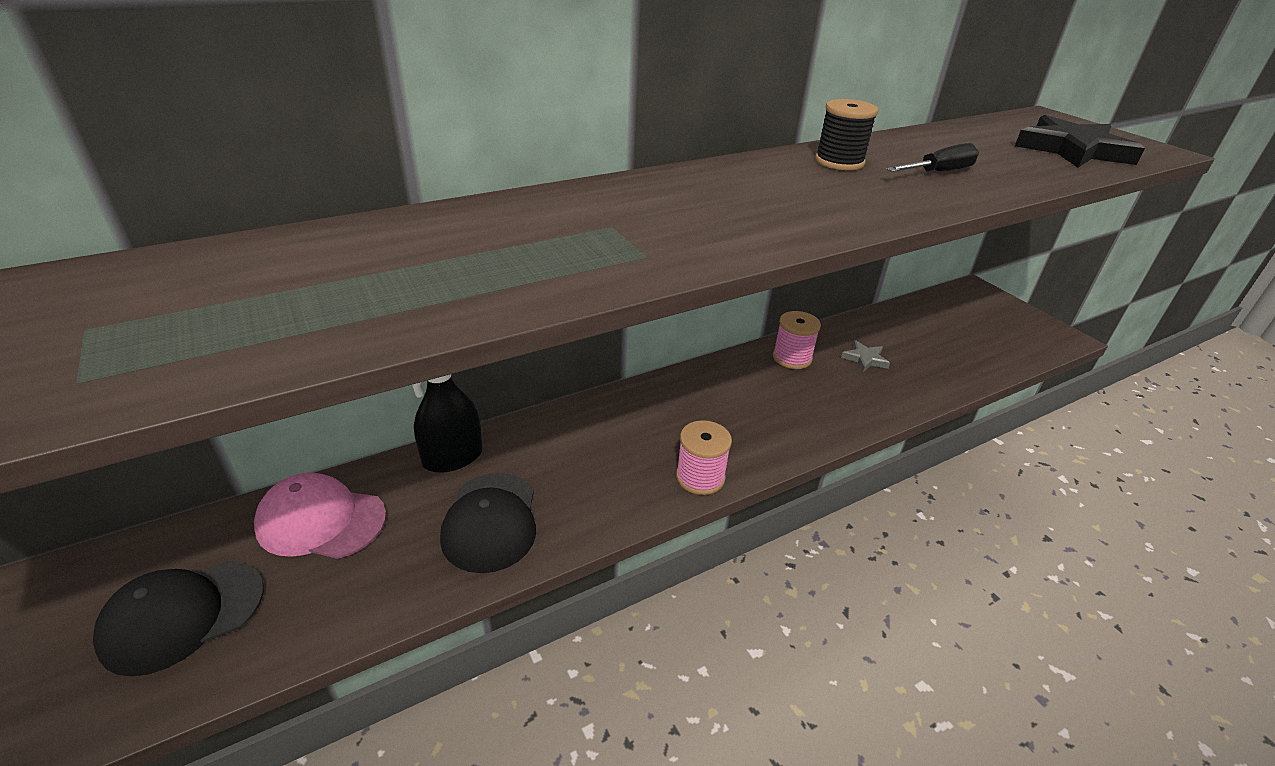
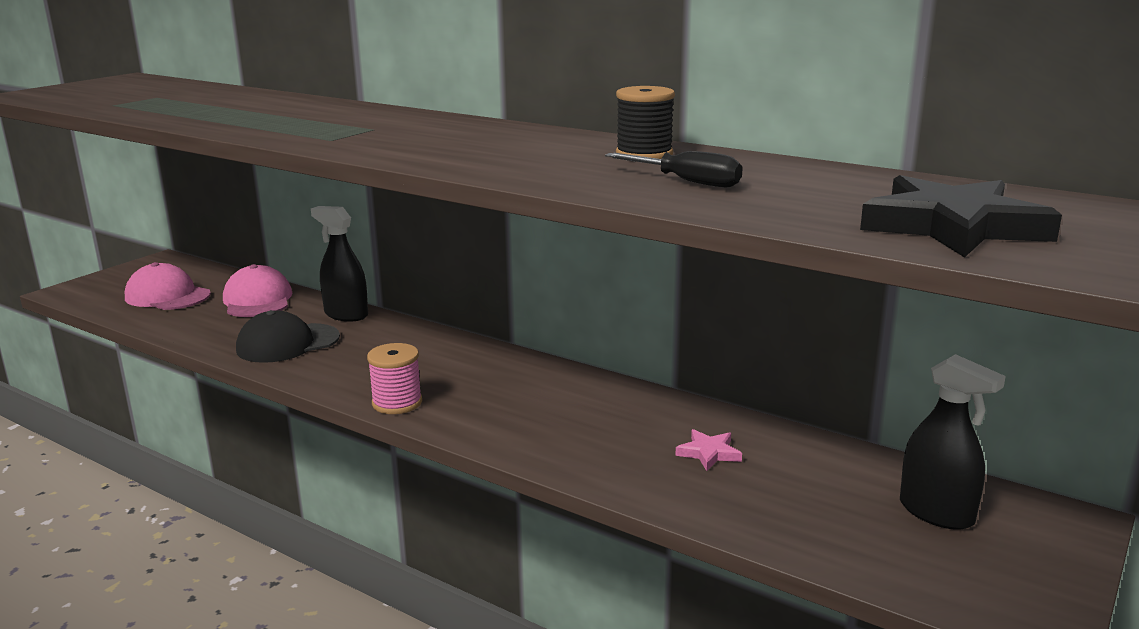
camera: 65 degrees right, 15 degrees down
black cap [93,561,264,677] -> pink cap [125,262,211,310]
pink spool [773,311,821,369] -> none
grey star [841,340,890,372] -> pink star [675,429,742,471]
none -> black spray bottle [900,354,1006,530]

